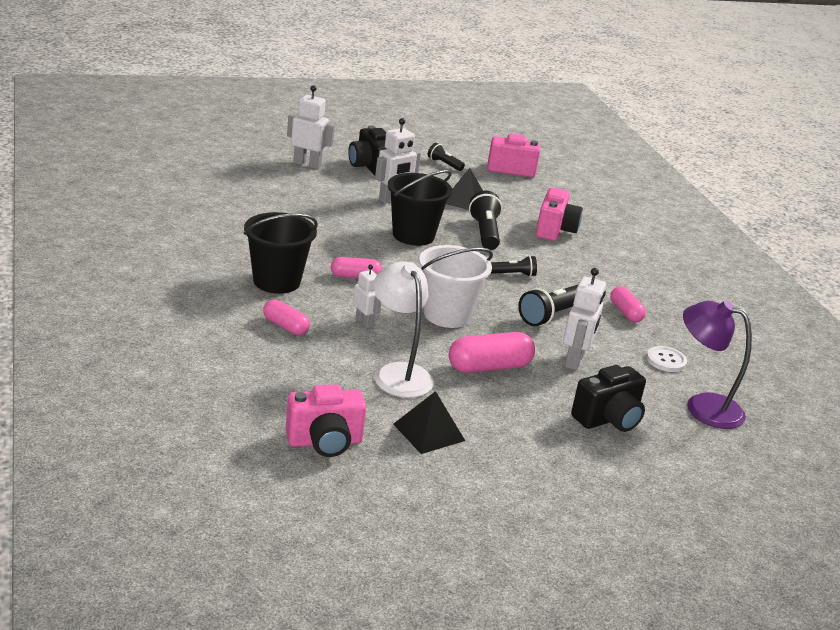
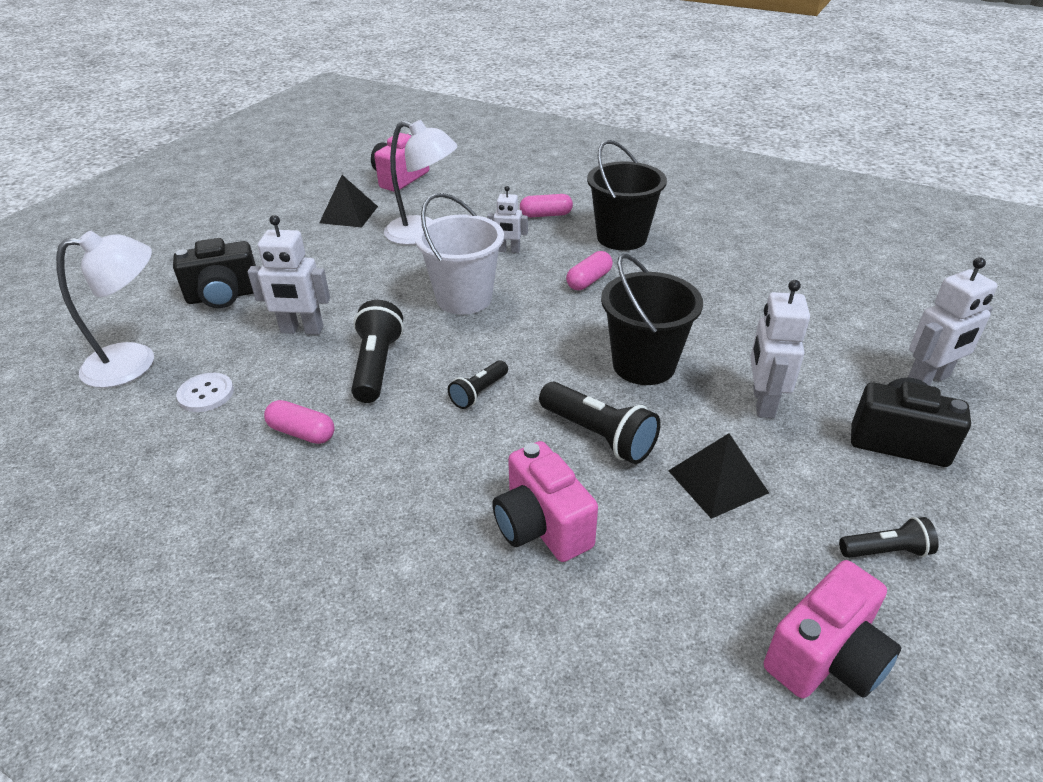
camera: 140 degrees right, 10 degrees up
pink capsule [449,332,535,373] -> none
white robot [563,268,606,370] -> white robot turned 60 degrees counterclockwise [247,215,330,335]
black camera [571,365,646,432] -> black camera turned 120 degrees counterclockwise [173,238,256,308]
purple lamp [683,300,752,429] -> white lamp [56,231,154,388]

